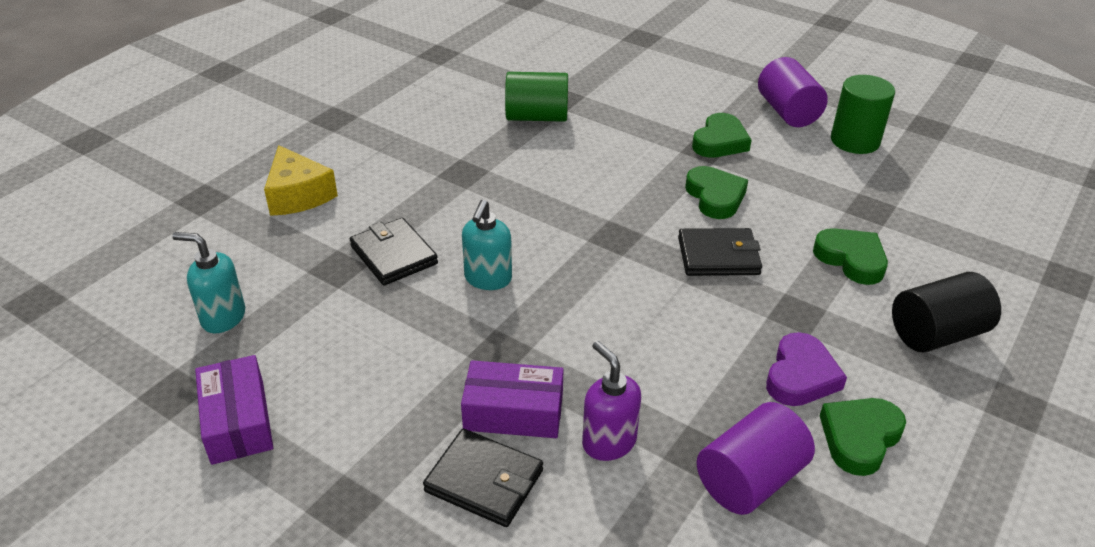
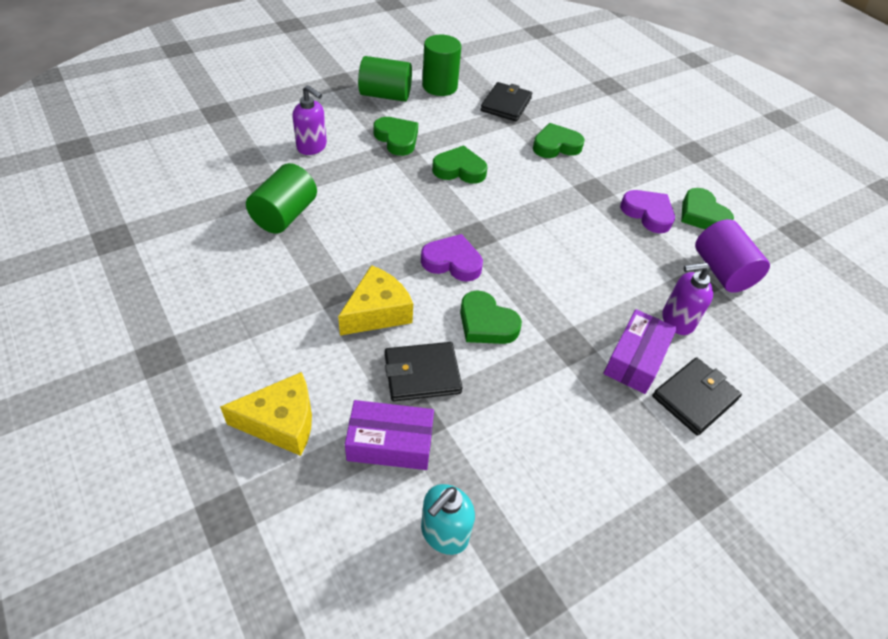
camera: 70 degrees left, 10 degrees up
purple box [195,355,273,465] -> purple box moved to [345,400,434,470]
turquoise soap dispenser [462,199,512,290] -> green heart [460,291,522,344]
black wallet [678,228,762,276] -> black wallet moved to [481,82,532,121]
purple cylinder [758,57,828,127] -> green cylinder [358,56,412,102]
black cylinder [892,272,1001,353] -> none
none -> purple soap dispenser [292,85,327,155]
none -> yellow cheese [338,265,413,336]
none -> purple heart [421,234,483,282]

